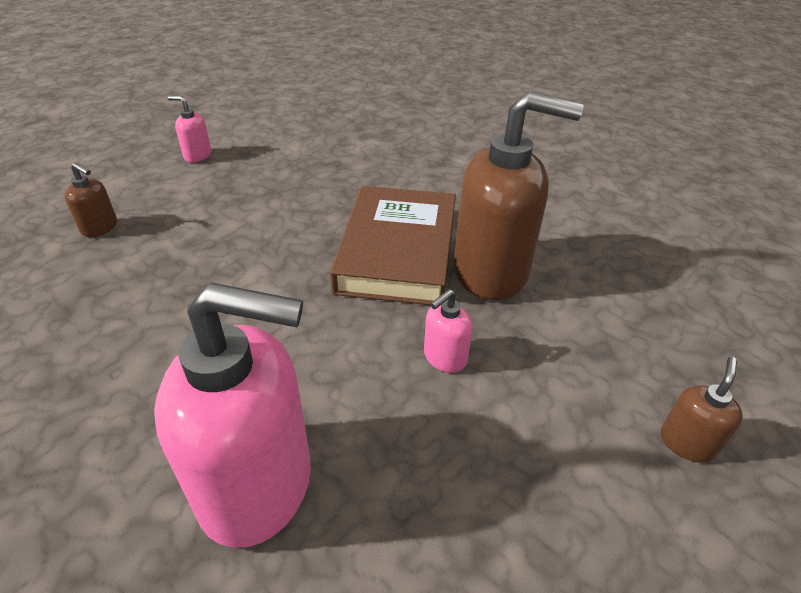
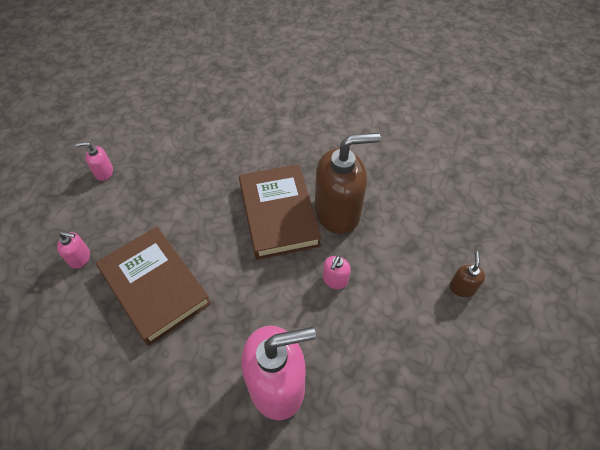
camera: 20 degrees left, 15 degrees up
brown soap dispenser [64,162,117,237] -> pink soap dispenser [57,231,90,269]
none -> brown book [96,227,211,346]

